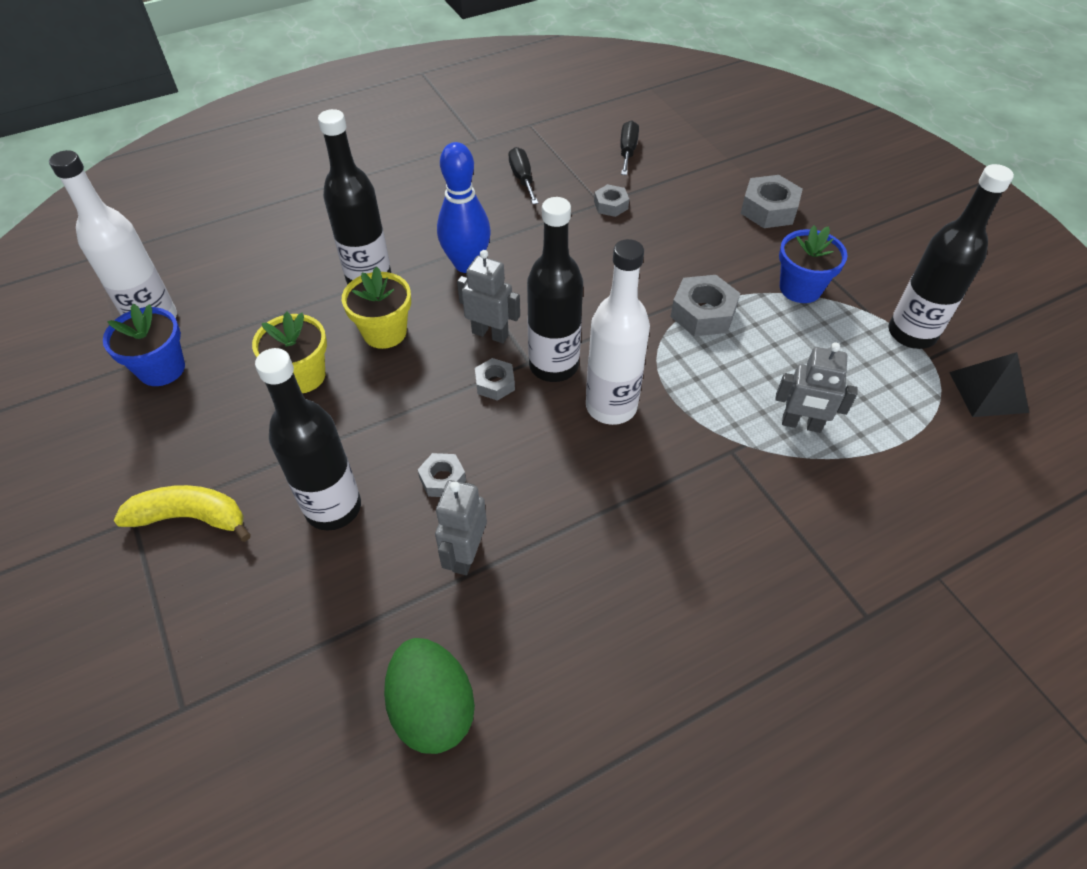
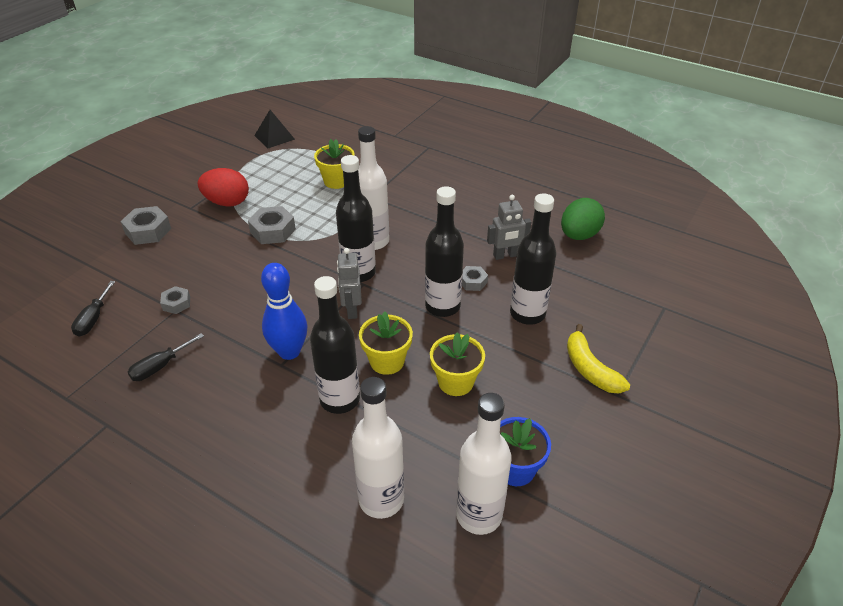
camera: 120 degrees left, 10 degrees down
grey nut [475,358,515,401] -> none
black screwdriver [620,120,639,175] -> black screwdriver turned 60 degrees counterclockwise [71,281,115,337]
grey robot [775,342,858,433] -> yellow flower pot [314,139,355,189]
blue flower pot [779,225,847,303] -> red egg [198,168,249,207]
black bottle [888,164,1014,349] -> black bottle moved to [425,186,464,317]
none -> white bottle [352,377,404,519]

